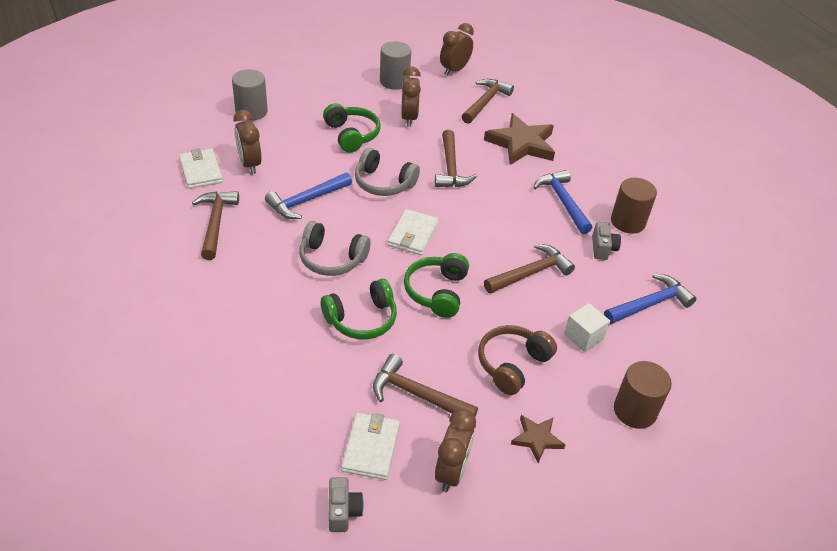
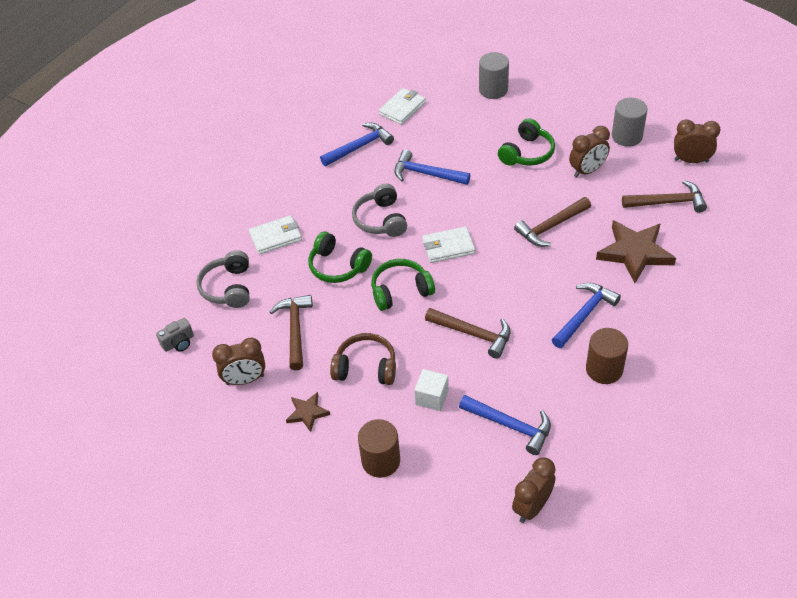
camera: 65 degrees right, 5 degrees up
brown hammer [192,191,239,260] -> blue hammer [320,123,394,166]
brown clock [234,110,262,174] -> brown clock moved to [512,457,556,523]
white wallet [341,413,400,480] -> white wallet moved to [249,215,302,255]
grey headphones [355,148,420,196] -> grey headphones moved to [196,250,250,308]
grey camera [592,222,621,260] -> none

